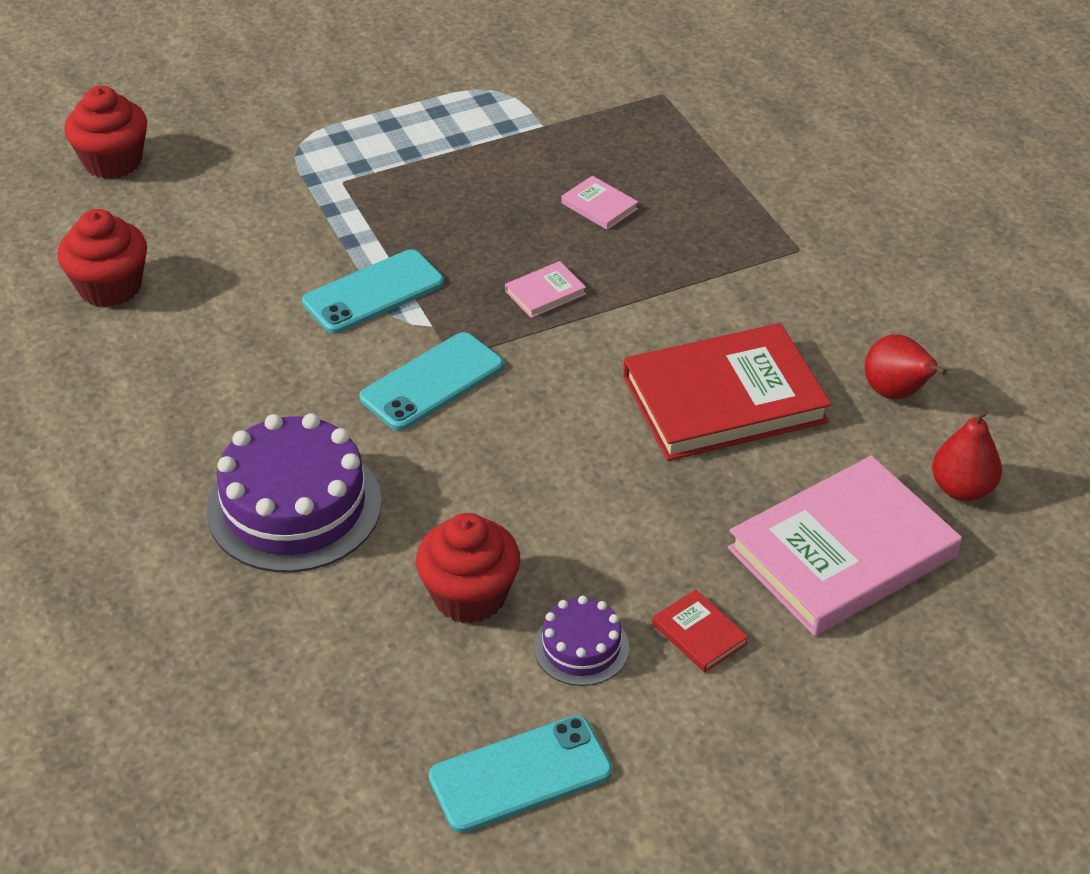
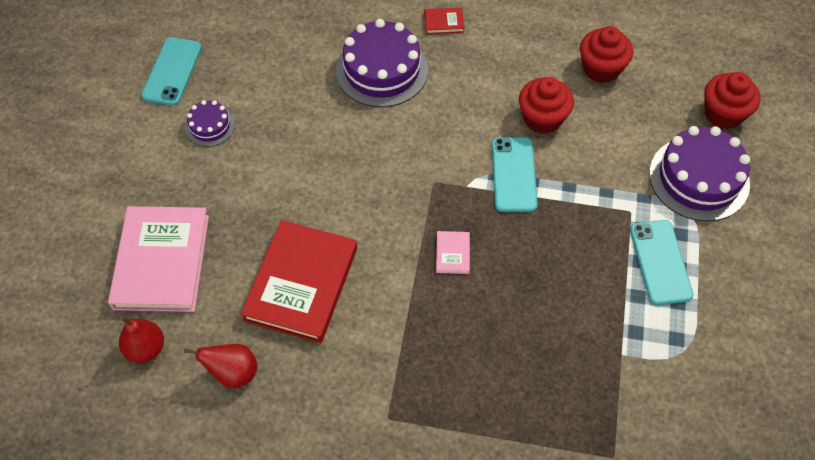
camera: 125 degrees right, 15 degrees up
turquoise phone [359,332,504,431] -> turquoise phone moved to [630,220,694,305]
red cupcake [416,513,521,623] -> red cupcake moved to [519,77,574,134]
pink book [561,176,638,230] -> none
red book [652,589,748,673] -> red book moved to [424,7,465,34]
none -> purple cake [649,126,750,221]

